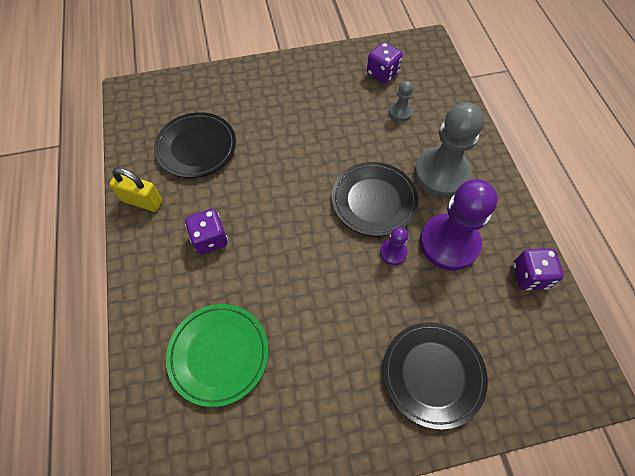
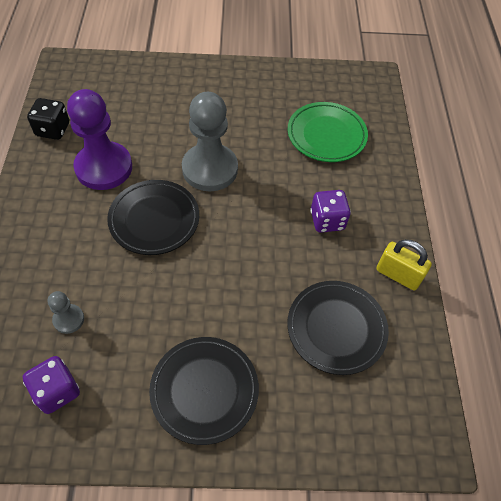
camera: 170 degrees left, 5 degrees down
purple pawn [380,227,408,265] -> none
black plate [383,322,488,430] -> black plate moved to [149,337,259,445]
grey pawn [415,102,484,197] -> grey pawn moved to [182,92,238,191]
purple dice [513,248,564,290] -> black dice [27,98,69,140]

